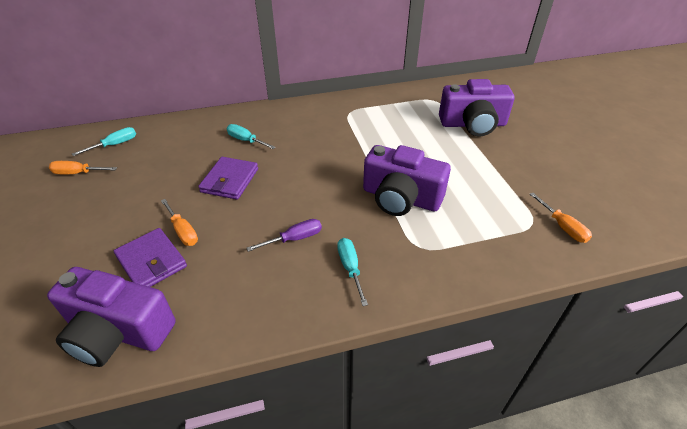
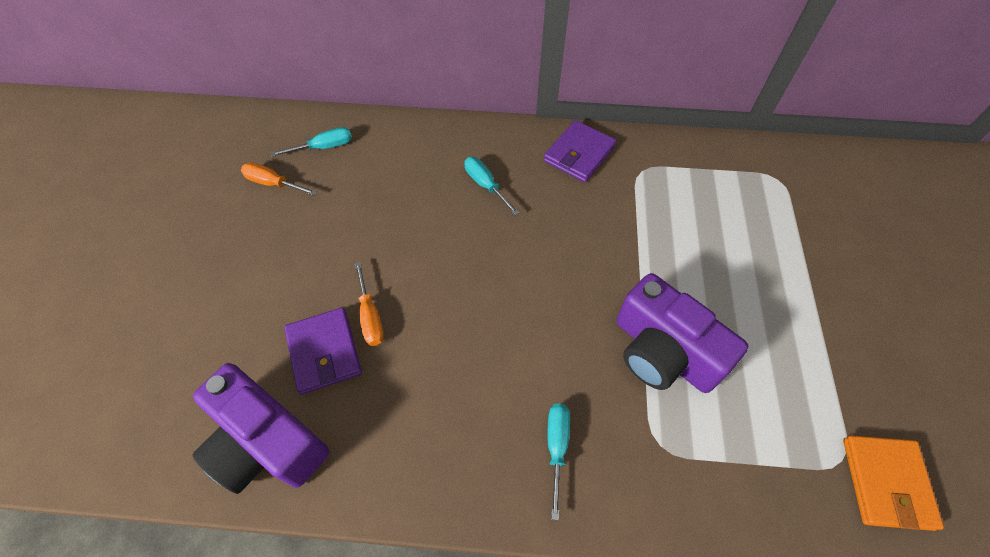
camera: 20 degrees right, 15 degrees up
purple wallet [198,157,258,200] -> purple wallet moved to [544,120,616,182]
purple screwdriver [246,219,322,252] -> none
purple camera [439,79,515,137] -> none
orange screwdriver [530,193,592,243] -> orange wallet [843,435,944,531]

